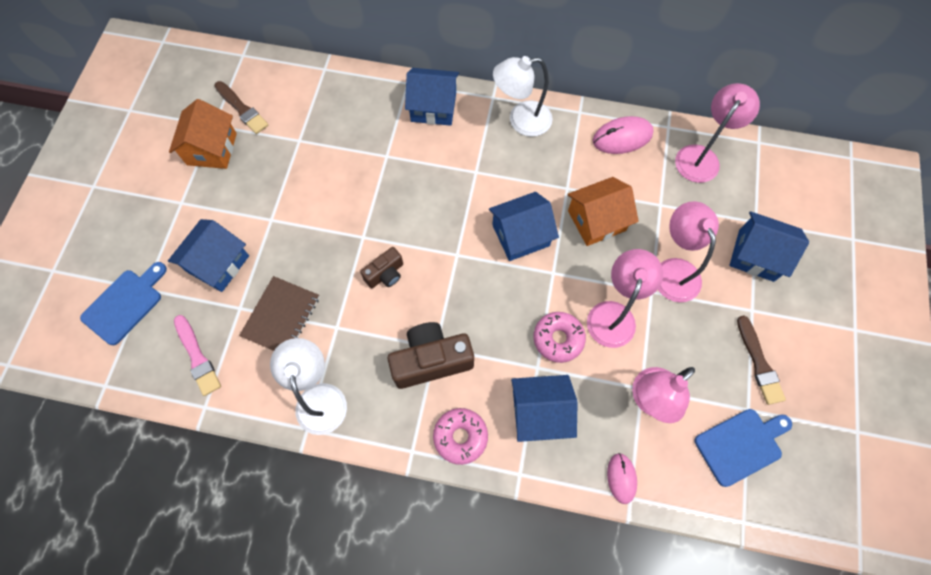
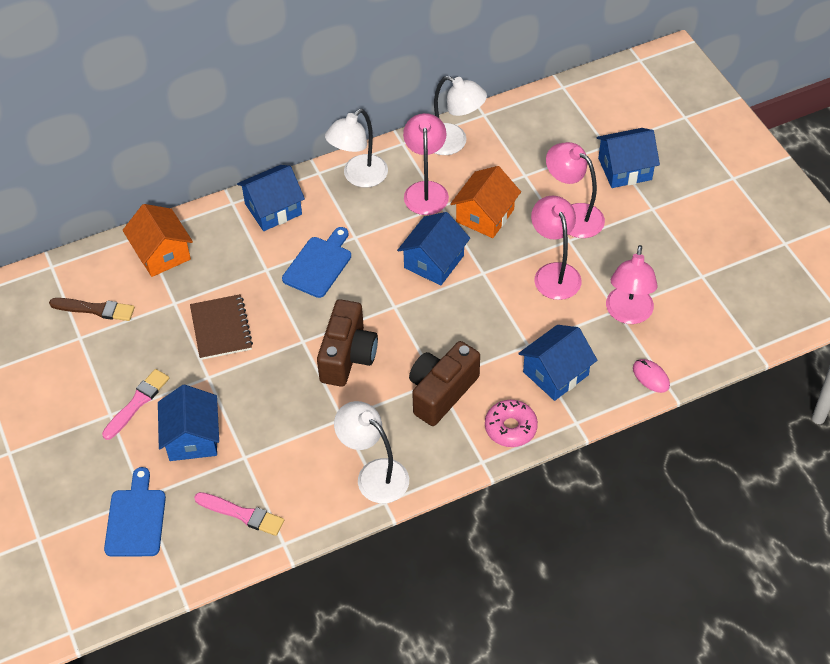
camera: 35 degrees left, 15 degrees down
orange house [169,99,237,169] -> orange house moved to [123,204,193,277]
brown notebook [239,276,319,351] -> brown notebook moved to [190,294,253,360]
brown camera [360,247,403,288] -> brown camera [317,299,378,387], size x1.80
pink donut [533,312,586,363] -> none
pink mouse [593,116,654,154] -> white lamp [434,76,487,155]
pink lamp [675,83,760,183] -> pink lamp moved to [403,113,449,215]
blue cutting board [695,409,792,487] -> blue cutting board moved to [282,227,351,298]
brown brush [737,316,786,405] -> none
none -> pink brush [102,369,169,440]

